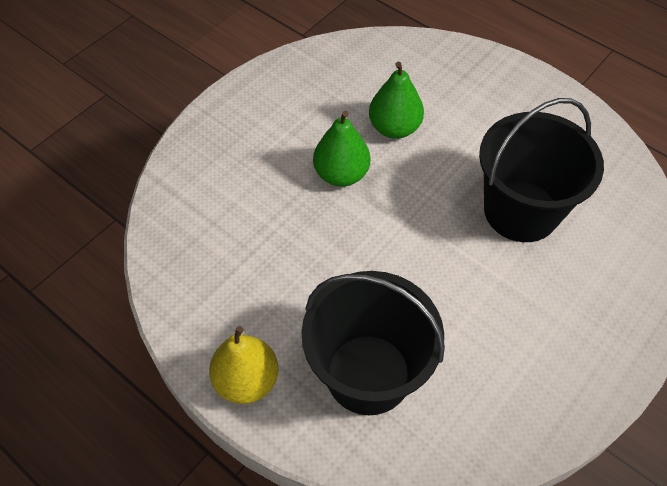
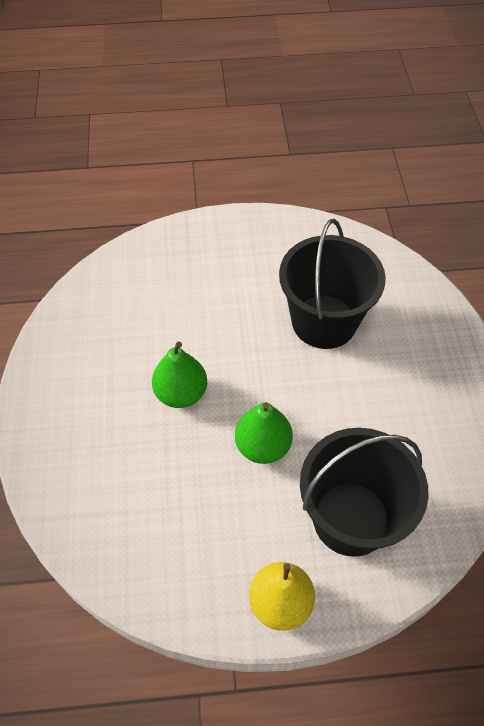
camera: 45 degrees left, 0 degrees up
green pear [369,61,424,139] -> green pear moved to [235,402,293,464]

